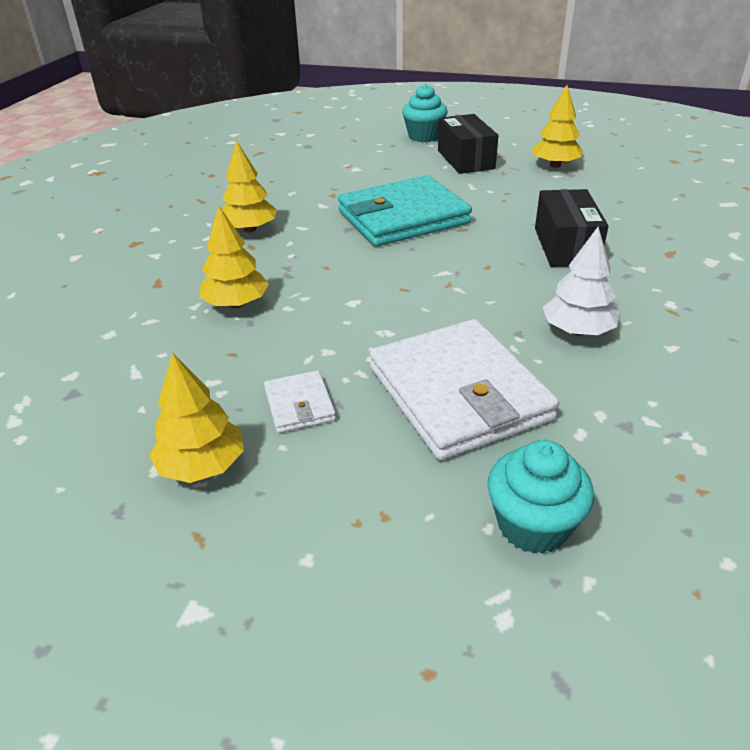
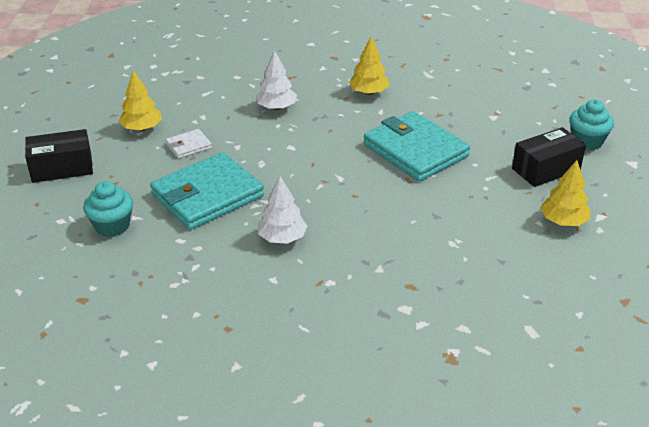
camera: 75 degrees right, 0 degrees up
yellow tree [199,205,269,308] -> white tree [256,50,297,110]
white wallet [370,319,559,460] -> turquoise wallet [150,152,264,230]
black box [535,189,608,267] -> black box moved to [25,129,93,183]

